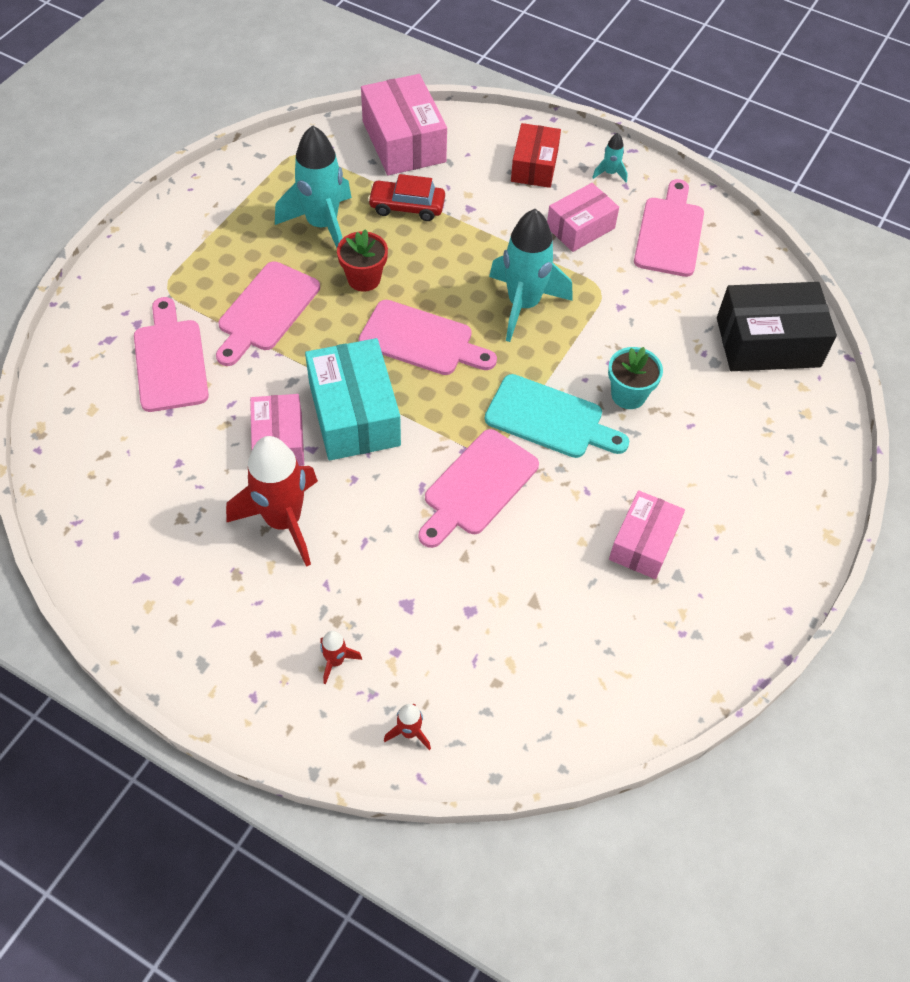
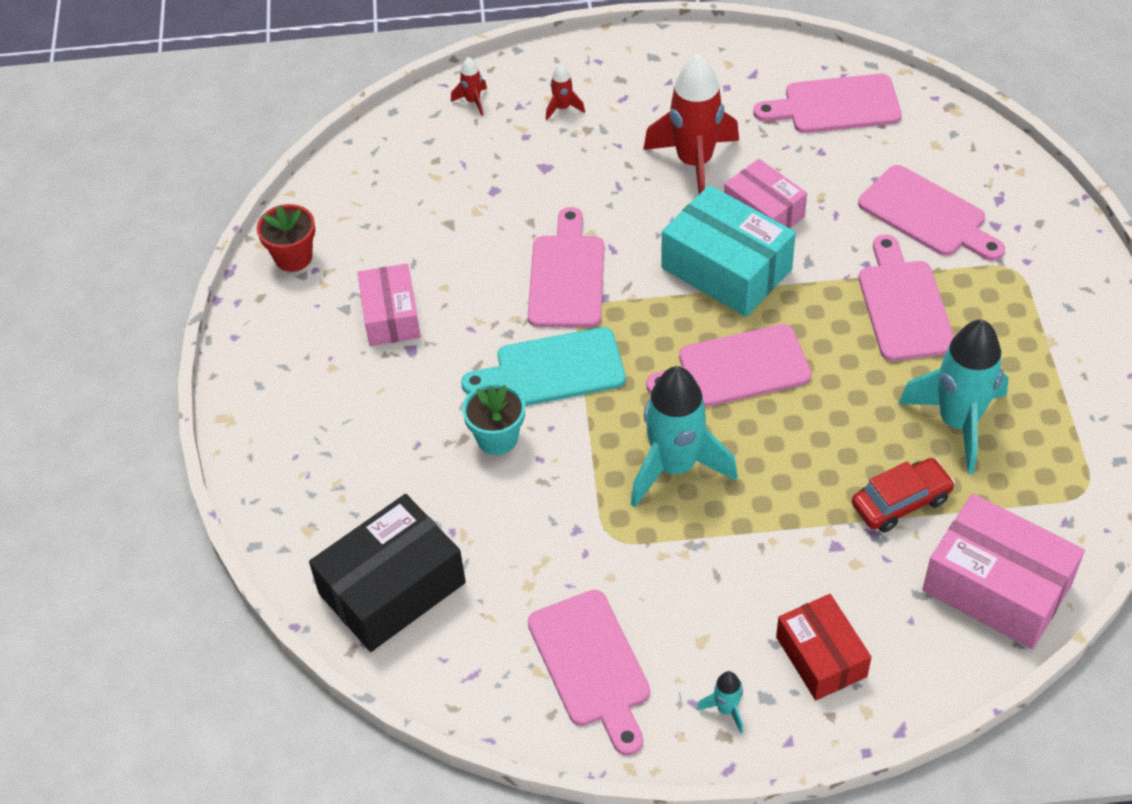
camera: 150 degrees right, 5 degrees down
red flower pot [337,229,388,292] -> red flower pot moved to [257,204,315,272]
pink box [547,183,619,252] -> none
none -> pink cutting board [753,74,902,133]

